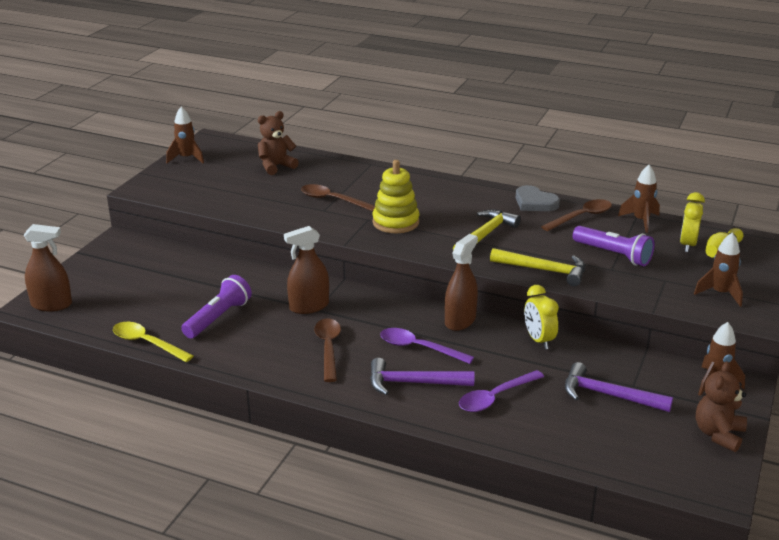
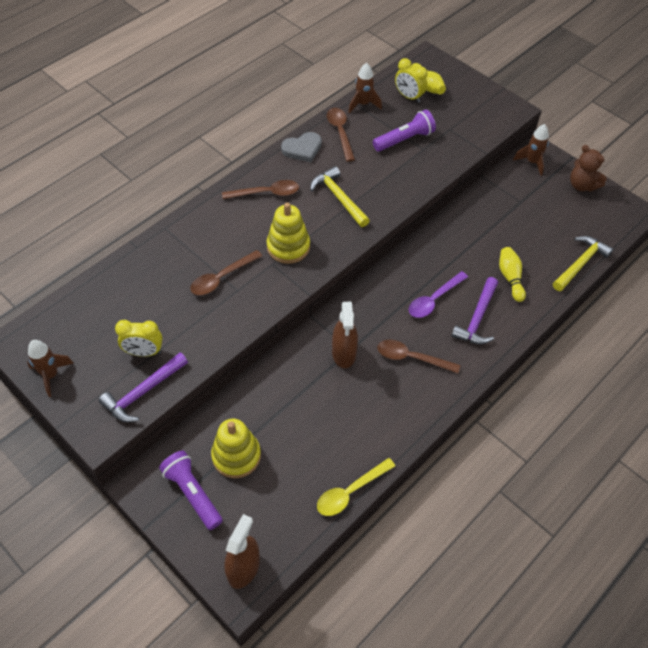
camera: 70 degrees left, 25 degrees up
purple flashlight [181,275,252,338] -> purple flashlight moved to [159,451,223,530]
brown teddy bear [258,111,299,175] -> none
brown spray bottle [445,234,478,331] -> none
purple spoon [459,370,544,412] -> yellow bowling pin [499,247,526,302]
yellow hammer [490,248,585,286] -> yellow hammer moved to [553,236,613,291]
yellow clock [524,285,559,349] -> yellow clock moved to [115,320,162,357]
purple hammer [565,362,673,412] -> purple hammer moved to [99,353,188,422]
brown rocket [694,232,743,307] -> none
none -> yellow stacking toy [211,419,261,478]
none -> brown spoon [222,180,299,199]

